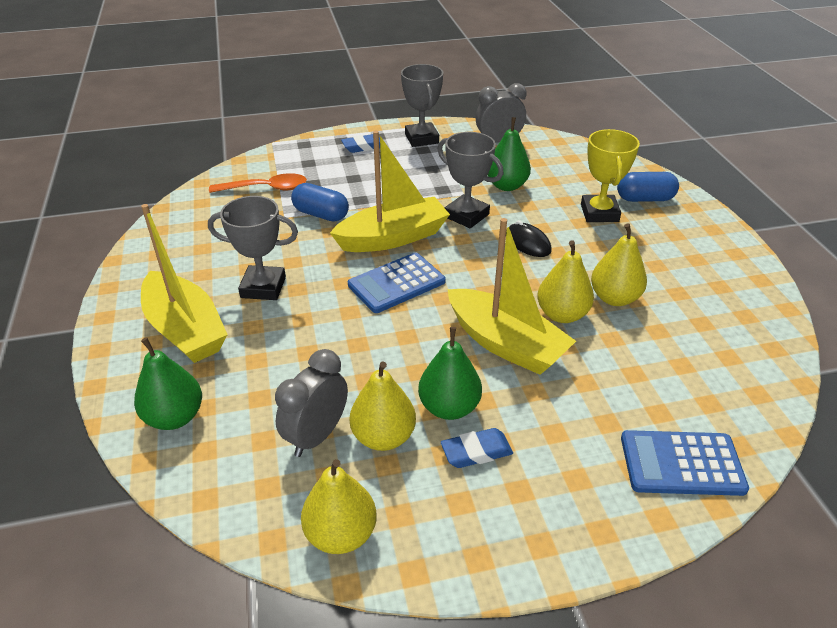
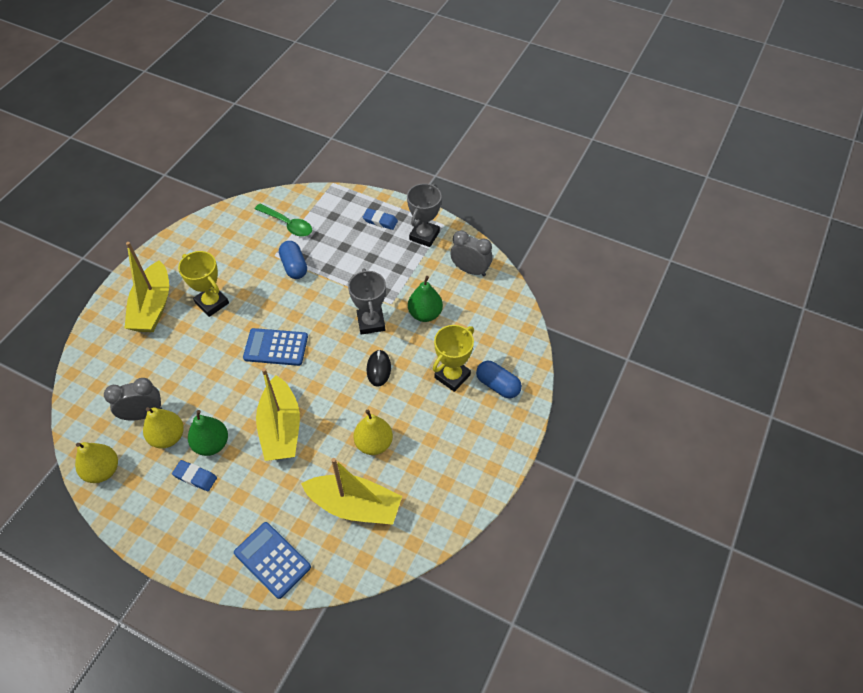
camera: 40 degrees right, 15 degrees up
green pear [134,337,202,430] -> none
grey trophy [208,196,298,300] -> yellow trophy [178,251,229,317]
orange spoon [209,173,307,193] -> green spoon [255,204,312,237]
yellow boat [330,130,450,252] -> yellow boat moved to [301,458,402,525]
yellow pear [537,240,594,323] -> none

